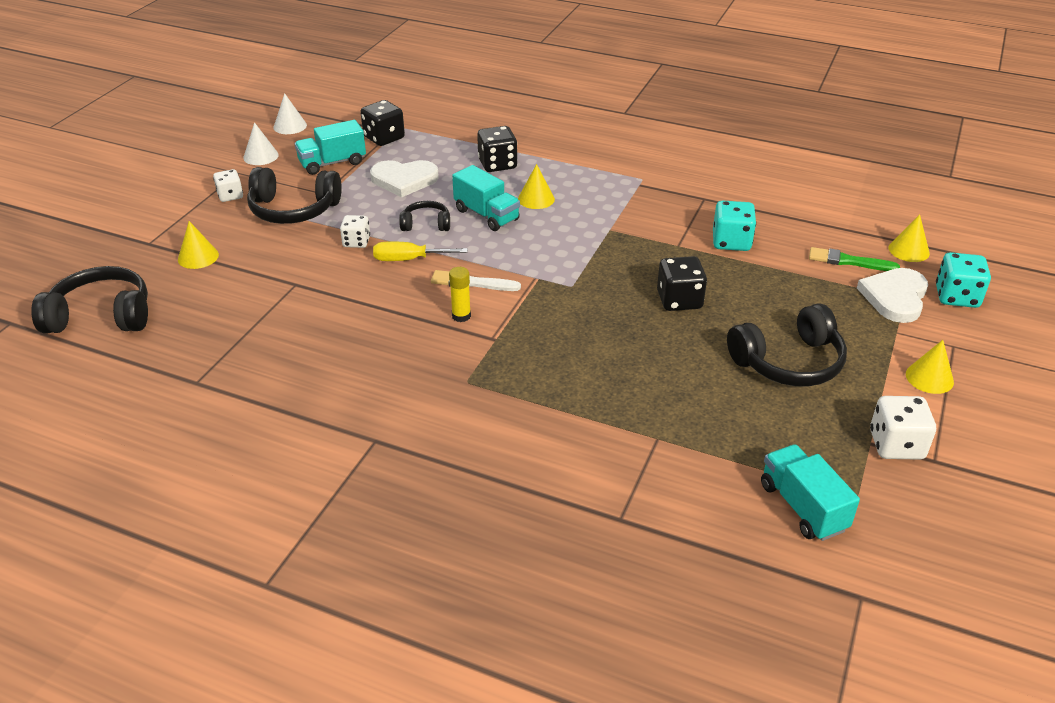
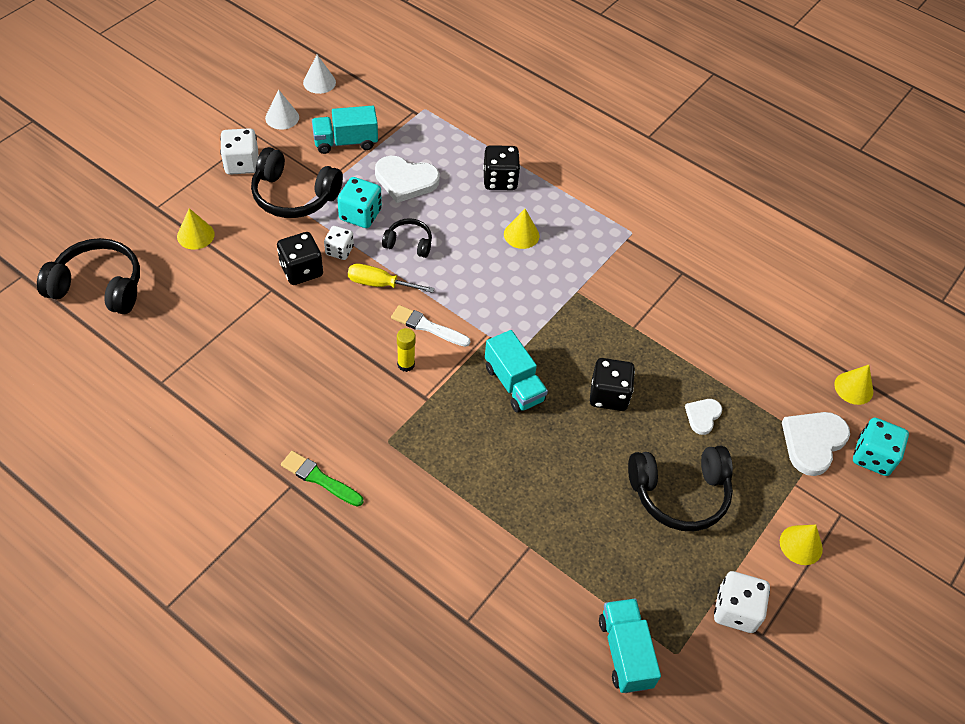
camera: 10 degrees right, 15 degrees up
white dice [213,169,243,202] -> white dice [220,128,258,175], size x1.52
black dice [360,100,405,146] -> black dice moved to [277,232,323,285]
turquoise truck [452,165,520,231] -> turquoise truck moved to [485,330,548,413]
turquoise dice [713,200,756,251] -> turquoise dice moved to [337,177,382,228]
green brush [809,247,900,271] -> green brush moved to [281,451,364,507]
none -> white heart [685,399,722,435]

